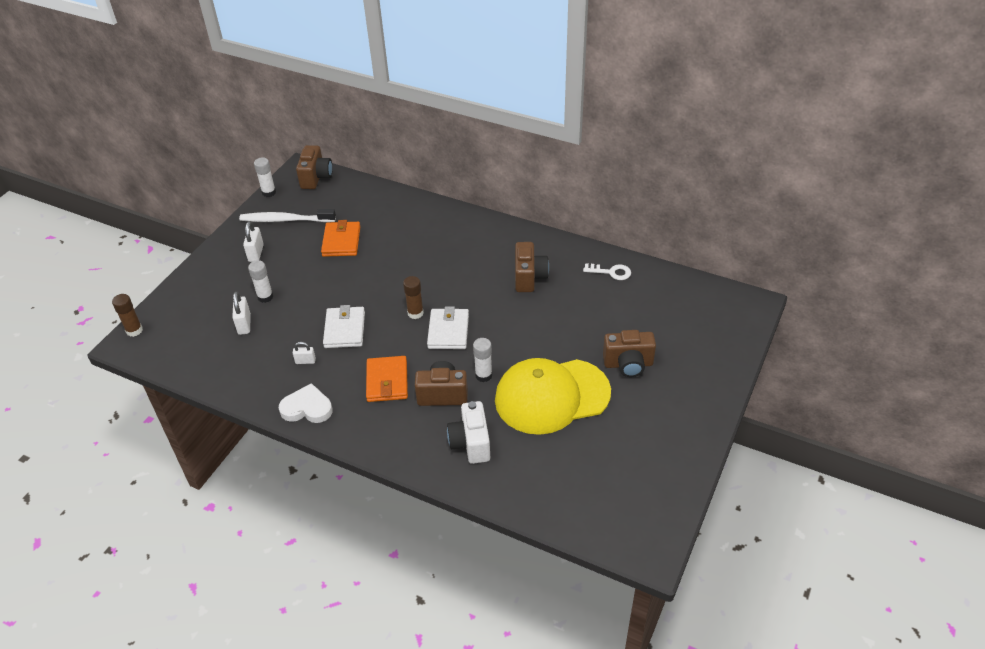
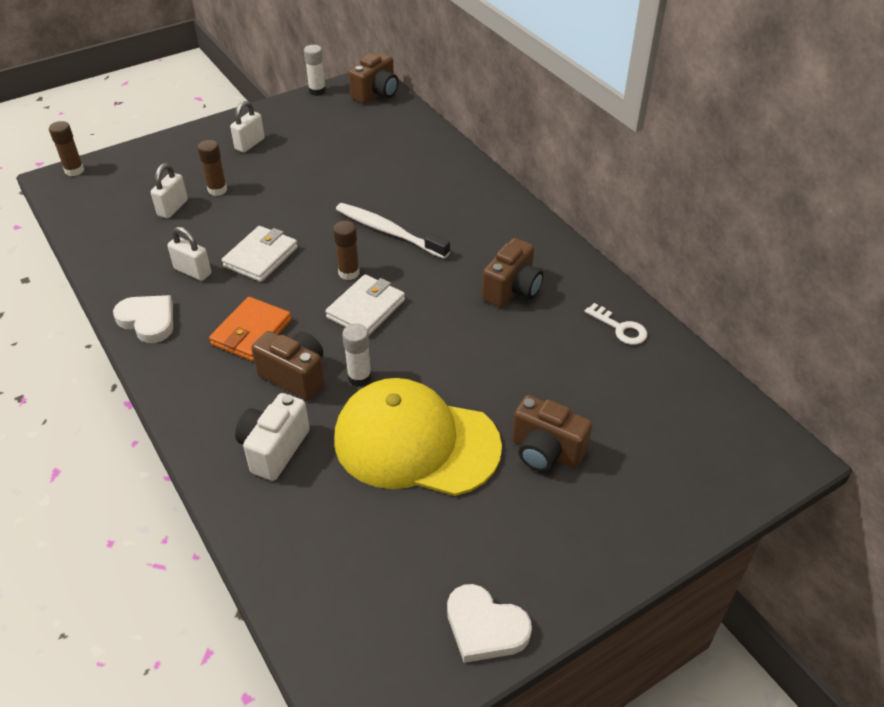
camera: 30 degrees right, 0 degrees up
white toothbrush [239,209,336,222] -> white toothbrush moved to [336,203,450,259]
white glue stick [248,260,273,303] -> brown glue stick [198,140,227,196]
white padlock [293,342,316,364] -> white padlock [167,227,211,281], size x1.54
orange wallet [321,220,360,257] -> none
none -> white heart [447,584,532,663]

